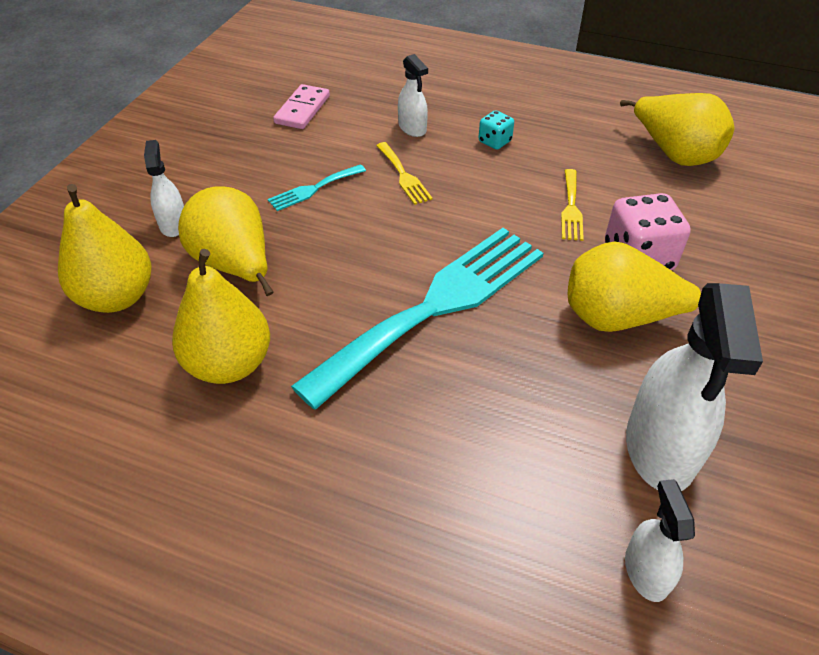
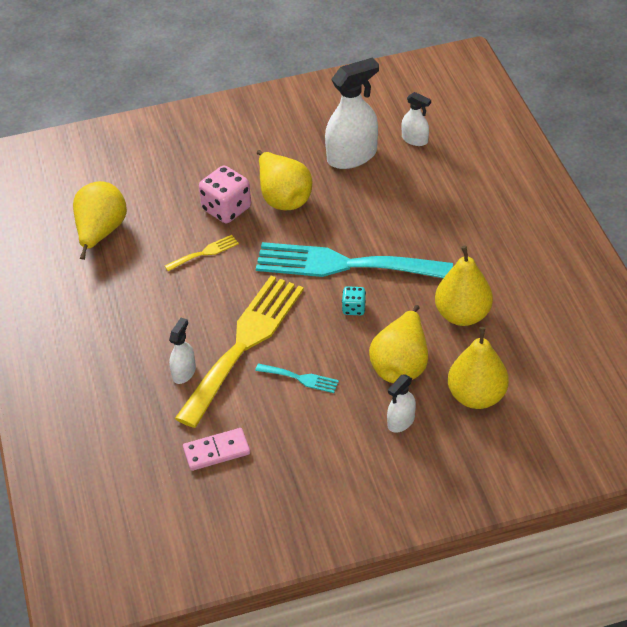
camera: 125 degrees left, 0 degrees up
yellow fork [376,142,433,205] -> yellow fork [175,276,304,428], size x2.48
turquoise dice [478,110,514,149] -> turquoise dice moved to [342,286,366,315]
white spray bottle [625,479,695,602] -> white spray bottle turned 105 degrees counterclockwise [402,92,431,146]

